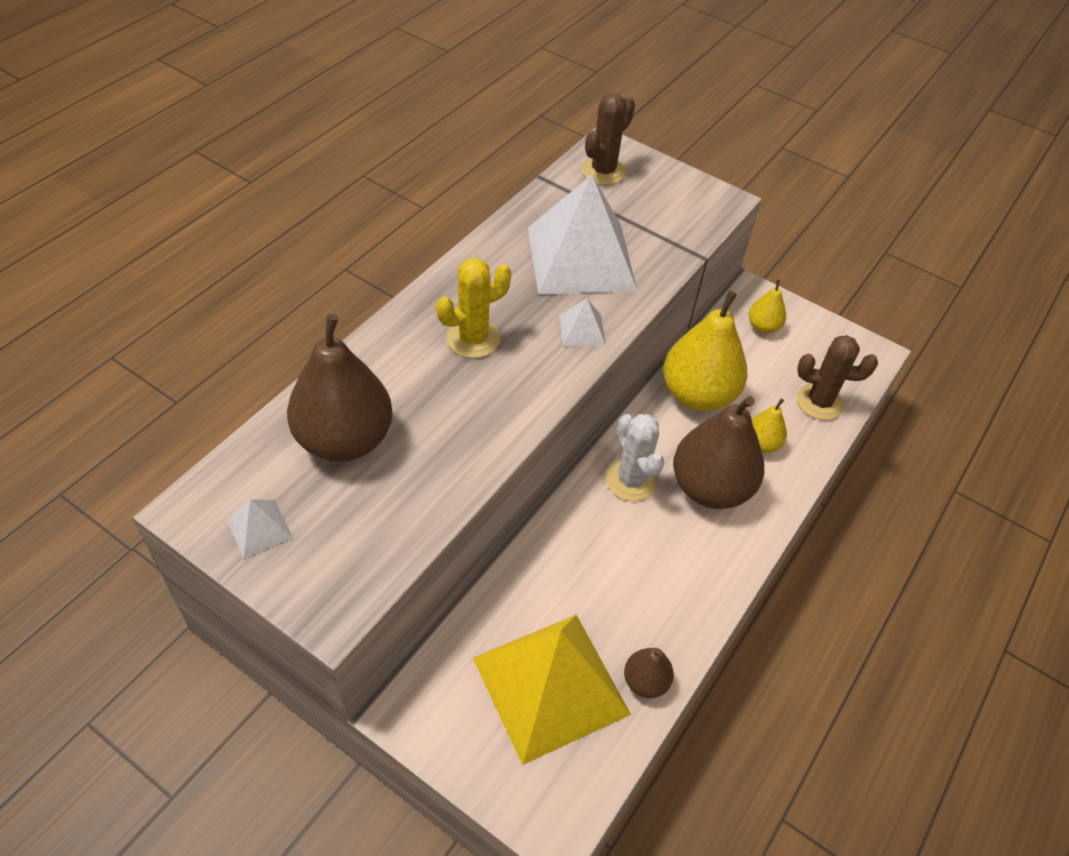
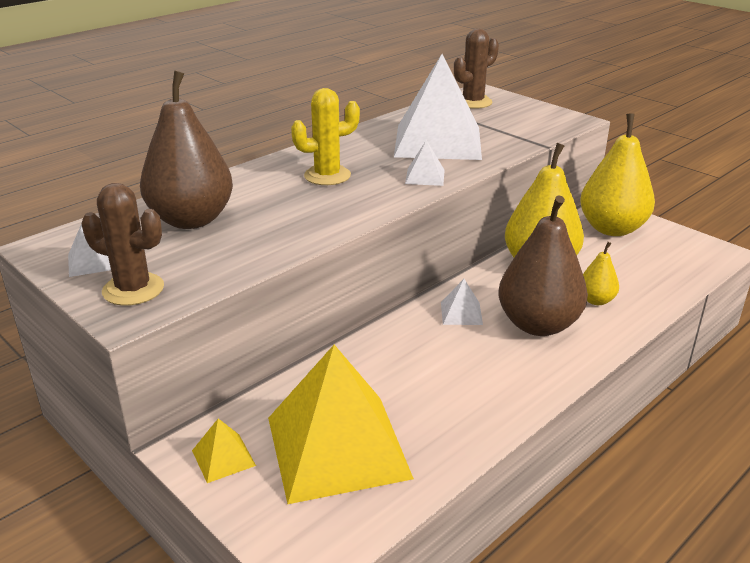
camera: 15 degrees right, 20 degrees down
white cactus [606,414,664,501] -> white pyramid [441,279,483,325]
brown pear [624,648,674,698] -> none
yellow pear [749,279,786,334] -> yellow pear [580,114,655,236], size x2.08
brown cactus [797,335,878,420] -> brown cactus moved to [82,183,164,306]
none -> yellow pyramid [192,418,256,483]

